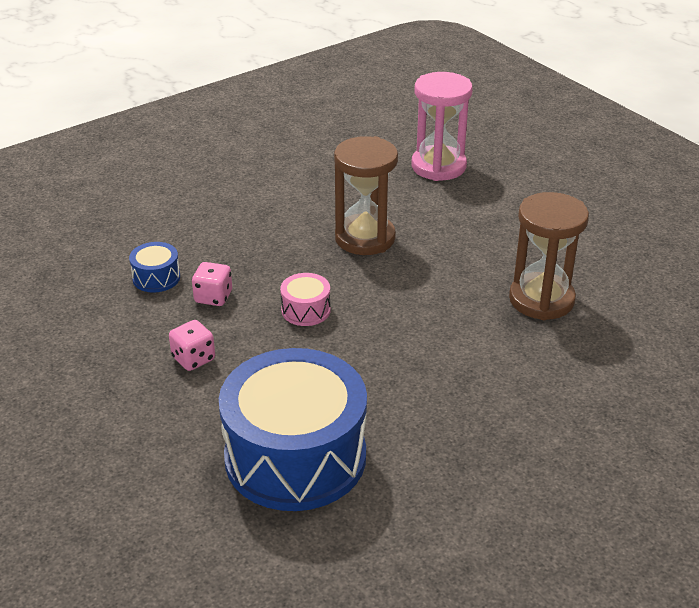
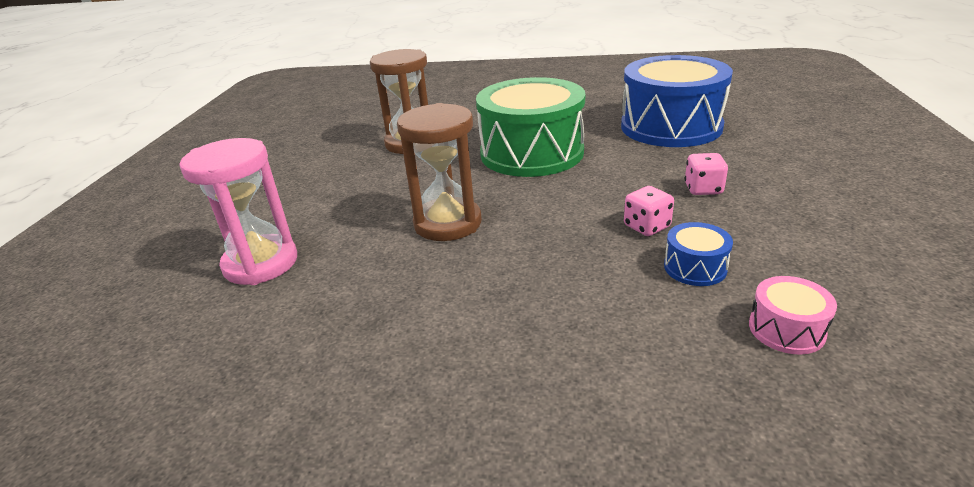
camera: 135 degrees left, 5 degrees down
pink drum [280,273,331,326] -> pink drum moved to [749,276,837,354]
none -> green drum [476,77,585,177]

